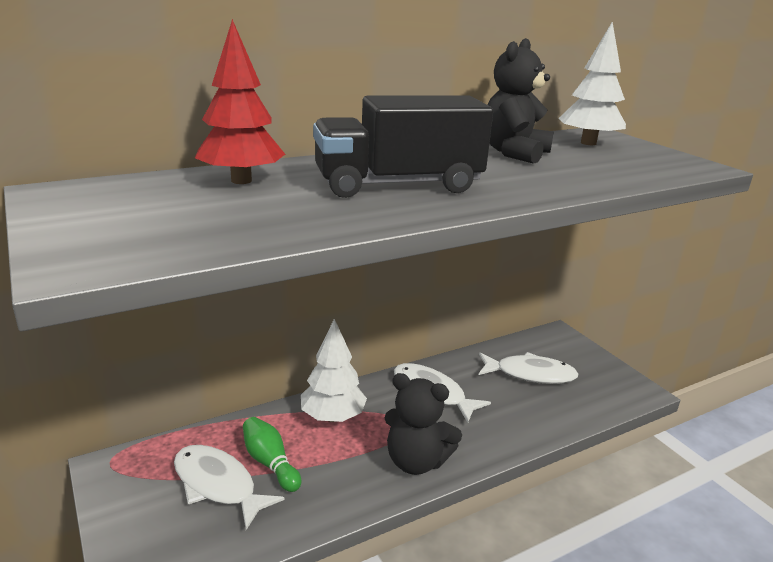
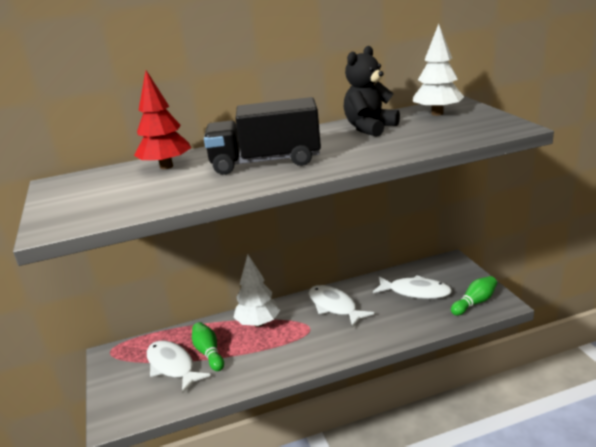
camera: 15 degrees right, 0 degrees up
black teddy bear [385,373,462,475] -> none
none -> green bowling pin [451,276,497,316]

